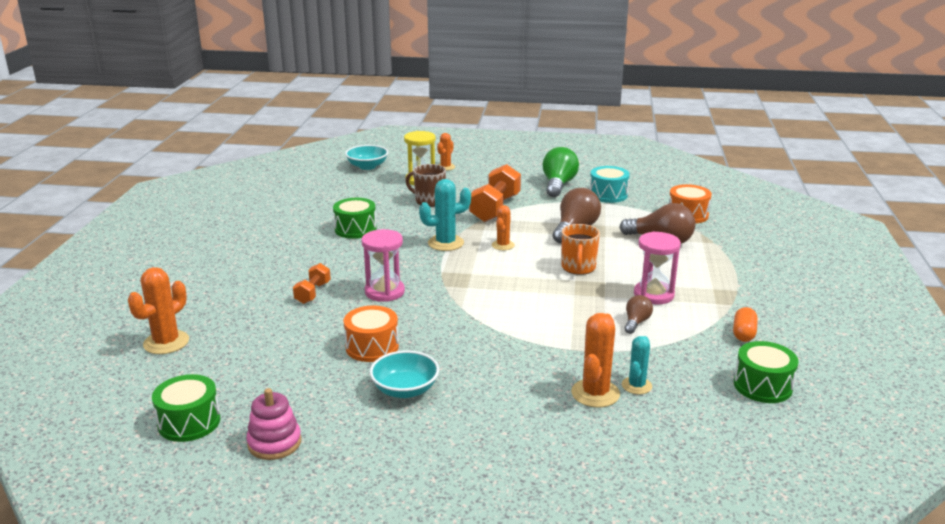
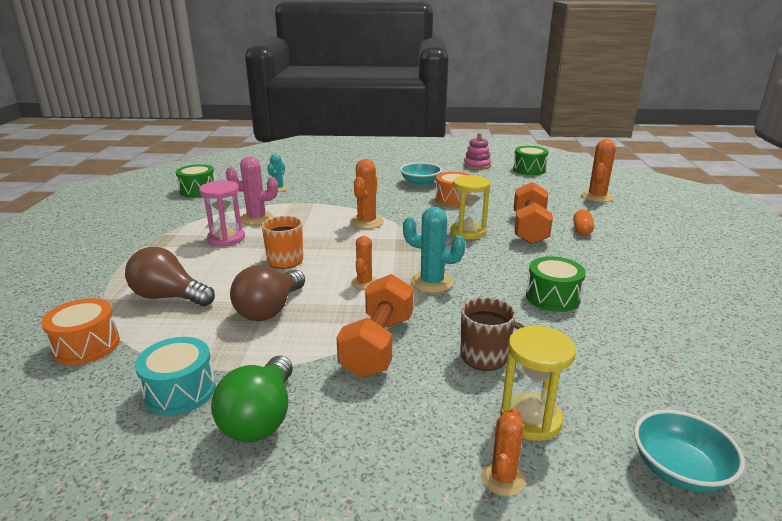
camera: 175 degrees right, 0 degrees up
orange dumbbell [293,263,331,304] -> orange dumbbell [514,182,553,244], size x1.85
pink hourglass [362,229,405,302] -> yellow hourglass [451,175,491,239]
turquoise cactus [419,179,471,251] -> turquoise cactus turned 45 degrees clockwise [403,207,466,293]
orange cactus [571,313,620,407] -> orange cactus moved to [350,159,384,229]
brown light bulb [624,295,653,334] -> pink cactus [226,156,278,225]
orange capsule [733,307,758,342] -> orange capsule moved to [573,209,594,236]

